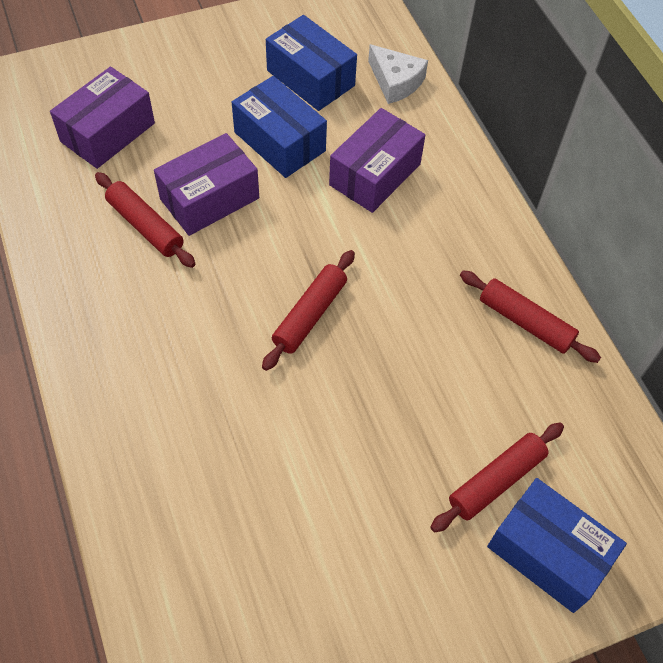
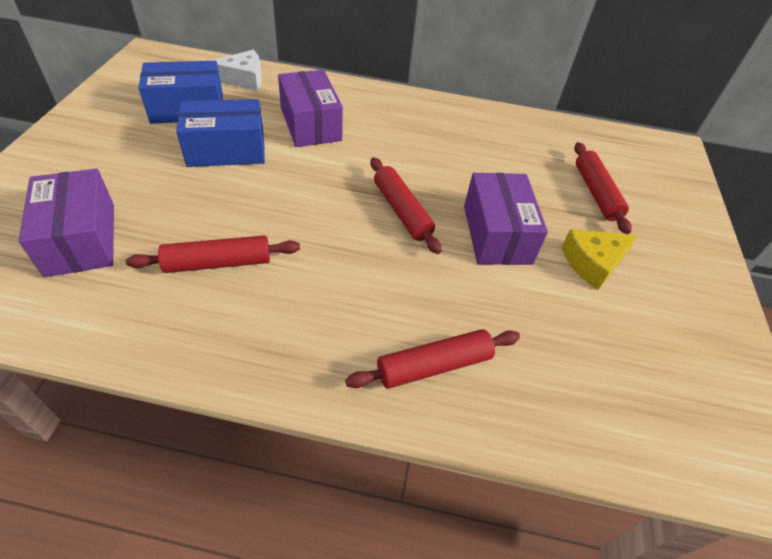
camera: 60 degrees left, 10 degrees down
purple box [154,133,259,236] -> purple box moved to [464,173,548,265]
red rolling pin [460,271,601,363] -> red rolling pin moved to [345,329,520,389]
blue box [487,478,627,613] -> none
none -> yellow cheese [562,229,638,290]

